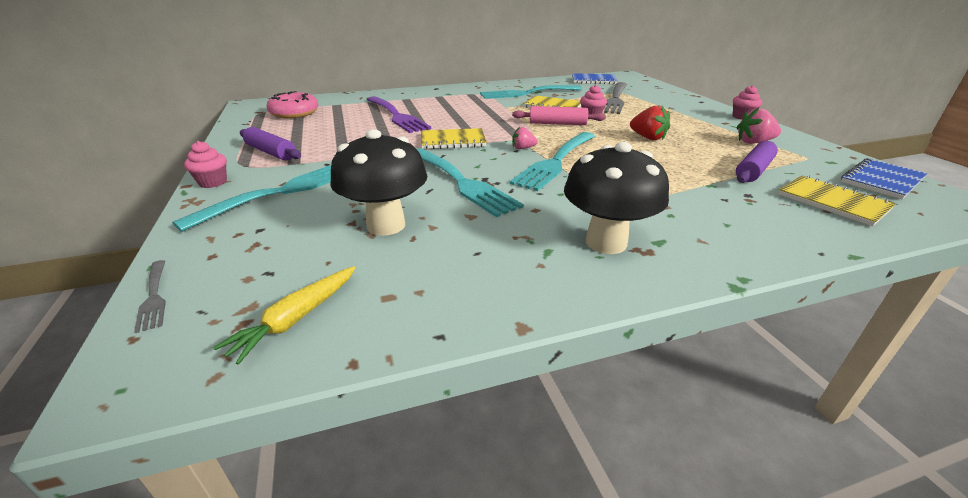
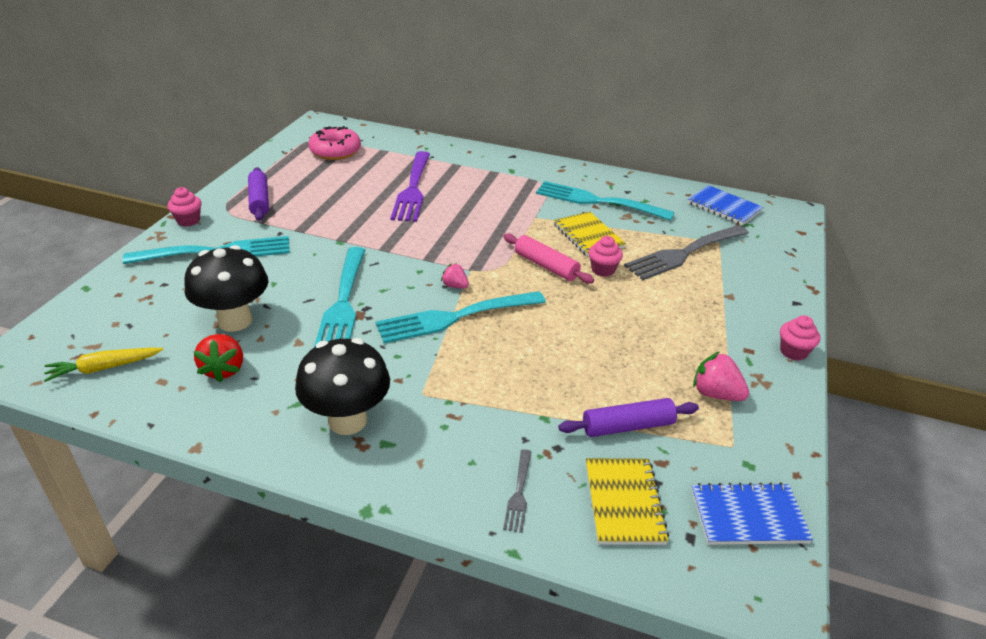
camera: 35 degrees right, 5 degrees up
grey fork [134,260,166,333] -> grey fork moved to [503,449,531,533]
yellow notebook [421,128,487,149] -> none
red strawberry [630,105,670,140] -> red strawberry moved to [193,334,243,382]

